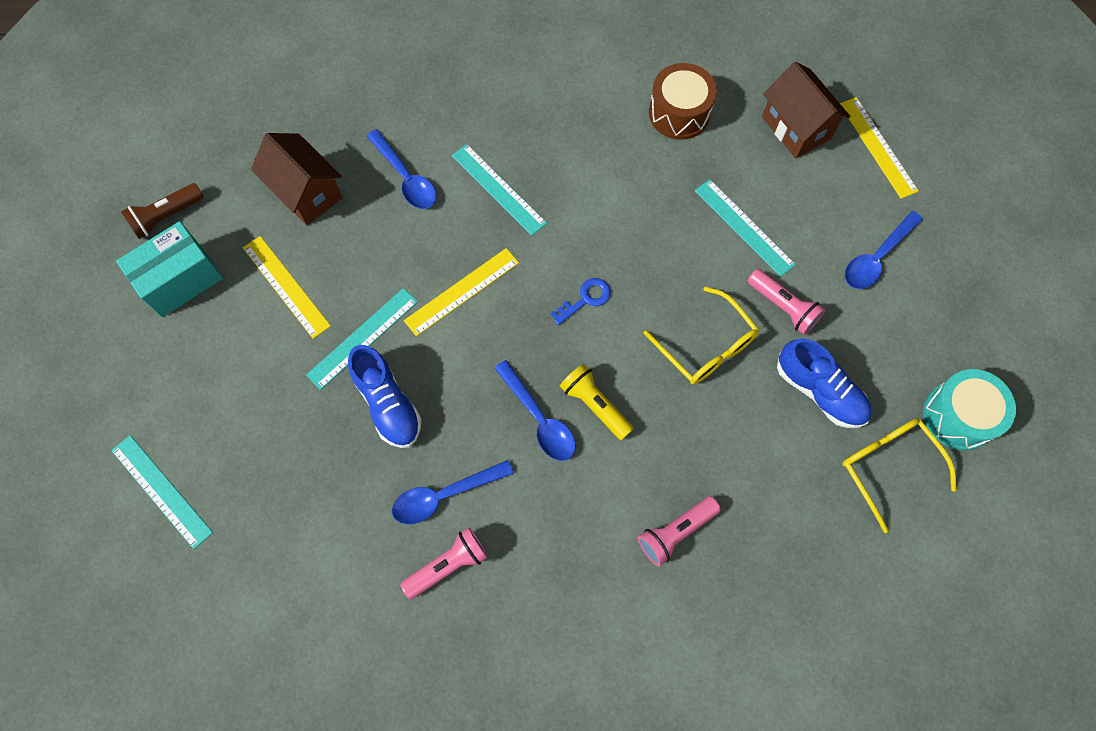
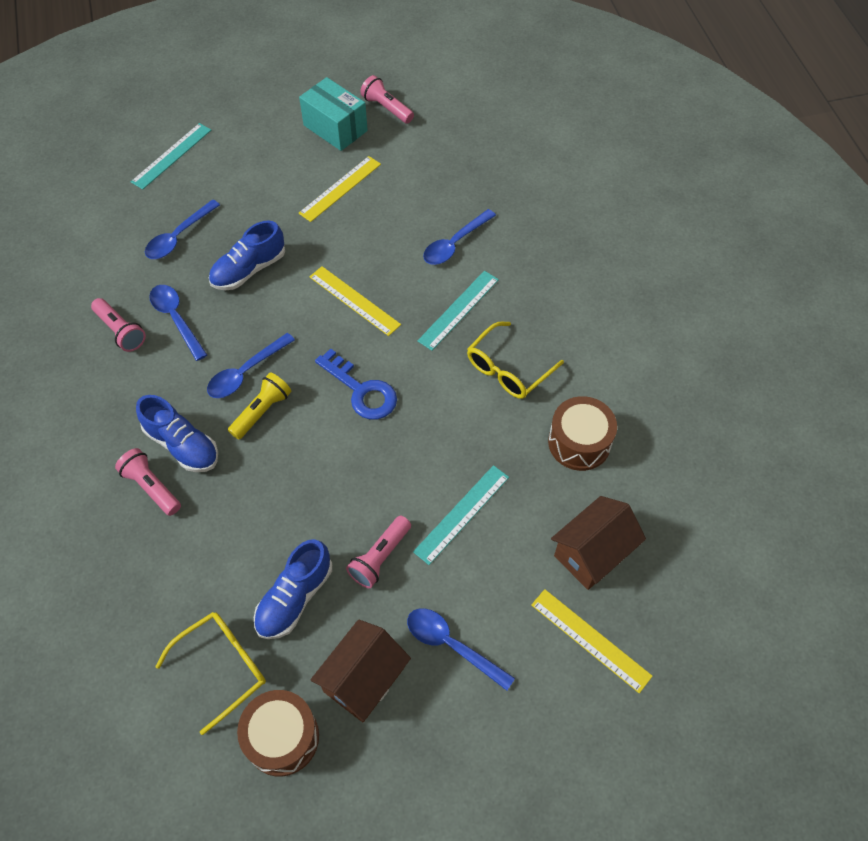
camera: 80 degrees right, 10 degrees down
brown flashlight [121,183,204,239] -> pink flashlight [360,75,414,124]
brown house [251,133,343,225] -> brown house moved to [311,619,411,722]
turquoise ruler [306,288,418,390] -> none
blue key [550,278,611,325] -> blue key [315,348,397,420], size x1.63
yellow glasses [644,287,759,384] -> yellow glasses moved to [467,322,564,399]
yellow ruler [840,97,919,199] -> yellow ruler turned 75 degrees clockwise [531,589,653,693]
turquoise drum [923,369,1016,450] -> brown drum [237,690,319,777]
none -> blue shoe [136,395,218,472]
none -> blue spoon [145,199,220,259]

